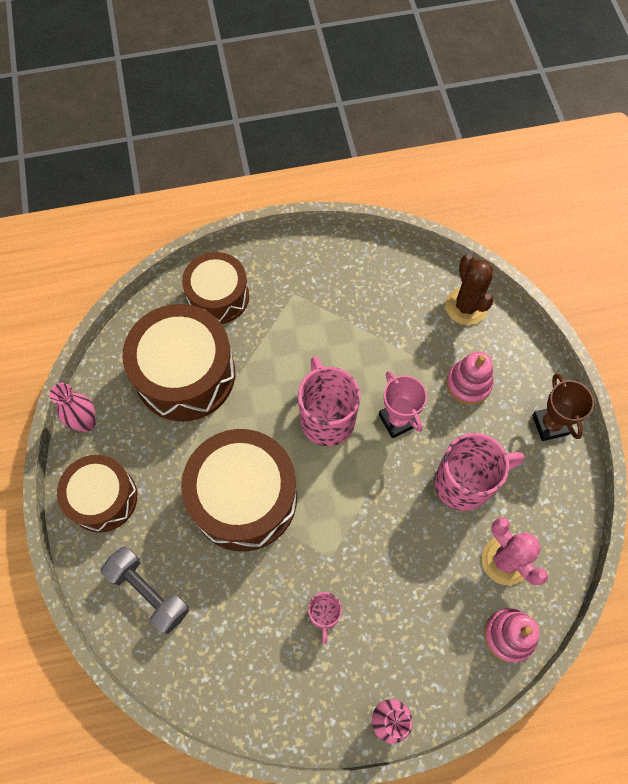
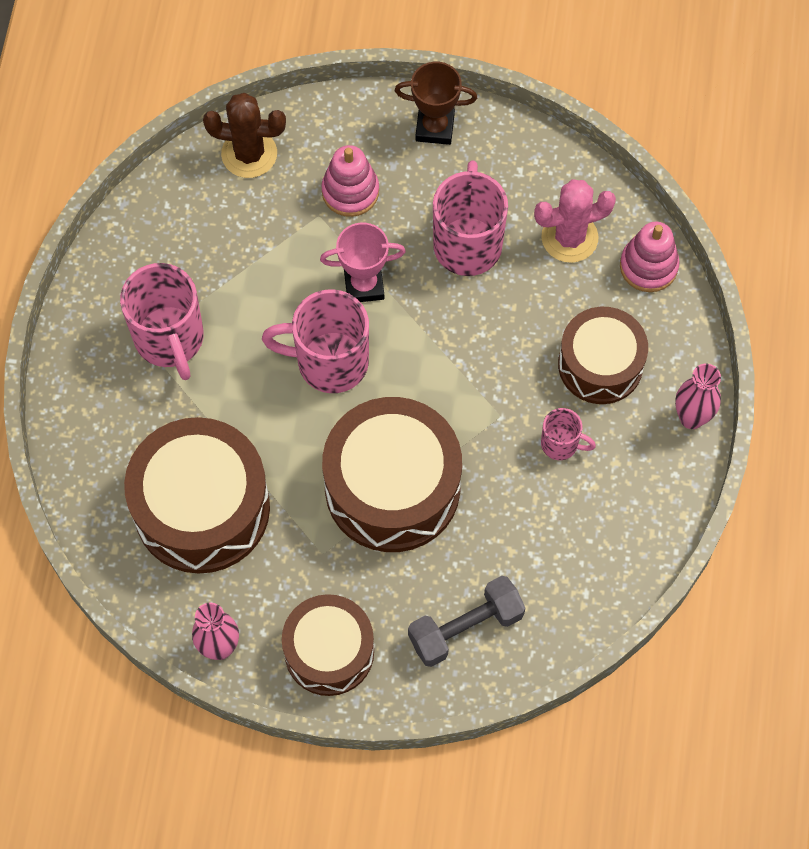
camera: 70 degrees left, 0 degrees up
brown drum [182,252,249,324] -> brown drum moved to [558,307,648,404]
none -> pink mug [120,263,204,380]

